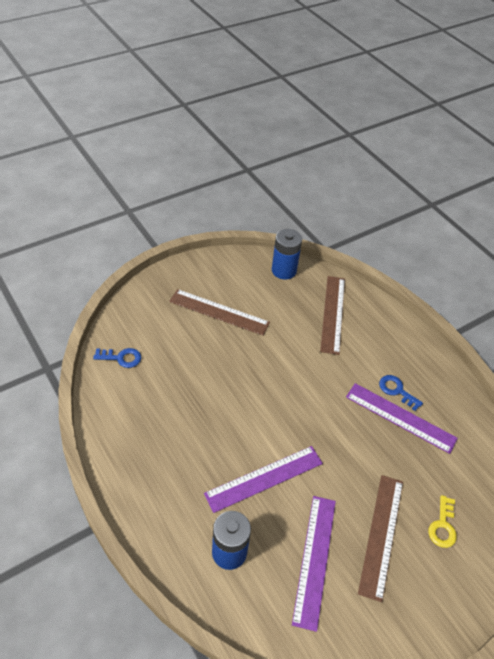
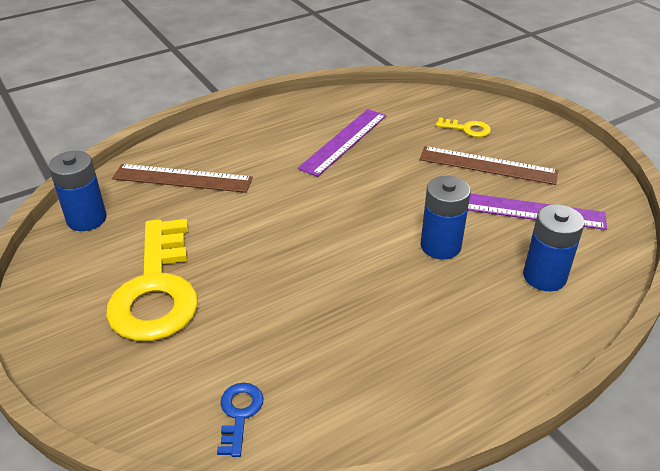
camera: 85 degrees left, 10 degrees down
brown ruler [169,289,270,336] -> yellow key [106,219,198,341]
purple ruler [204,446,323,513] -> blue battery [420,176,471,259]
blue key [379,375,423,411] -> none

